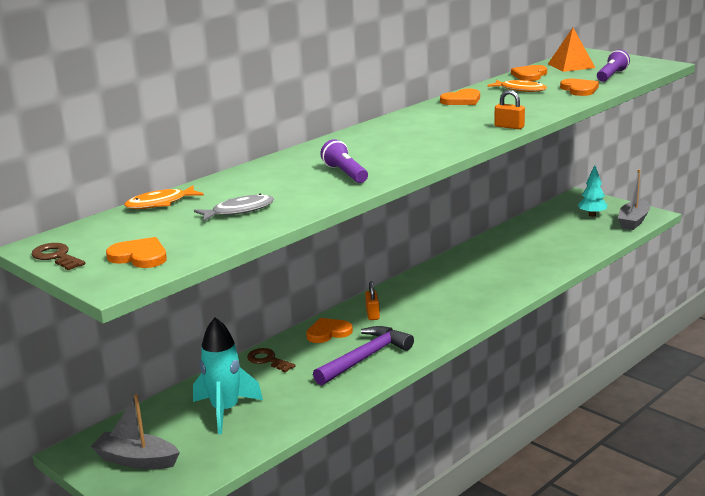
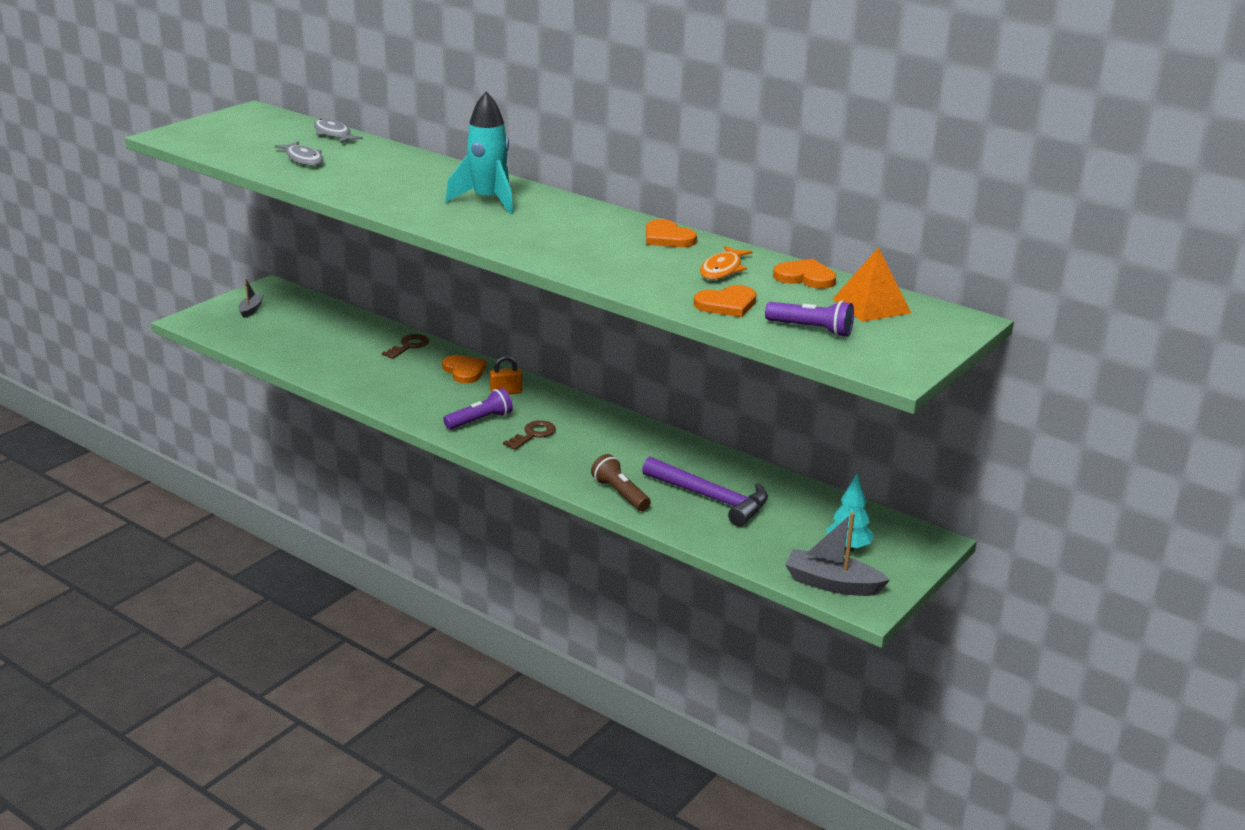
camera: 80 degrees right, 5 degrees up
brown key [31,243,85,270] -> brown key moved to [503,420,556,450]
grey boat [91,394,180,469] -> grey boat [238,278,264,318], size x0.57
orange heart [106,237,167,268] -> none
orange fish [124,186,204,209] -> grey fish [314,119,363,143]
turquoise rocket [193,317,263,434] -> turquoise rocket moved to [446,91,513,214]
purple hammer [313,326,414,385] -> purple hammer moved to [642,457,768,527]
purple flashlight [320,139,368,183] -> purple flashlight moved to [443,388,513,430]
orange padlock [494,90,525,129] -> none
none -> brown flashlight [591,454,651,511]

